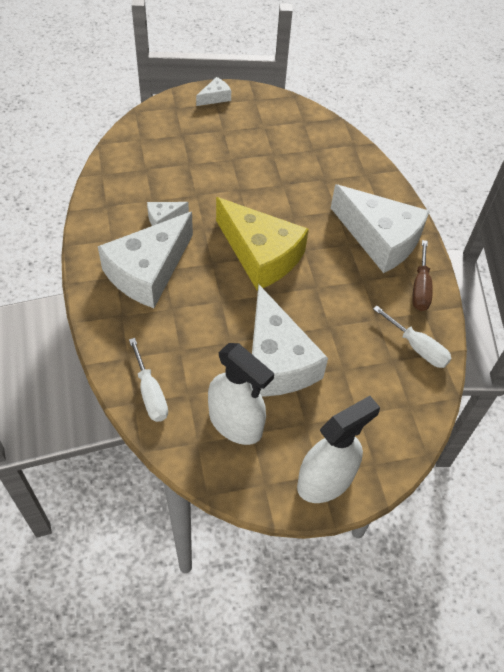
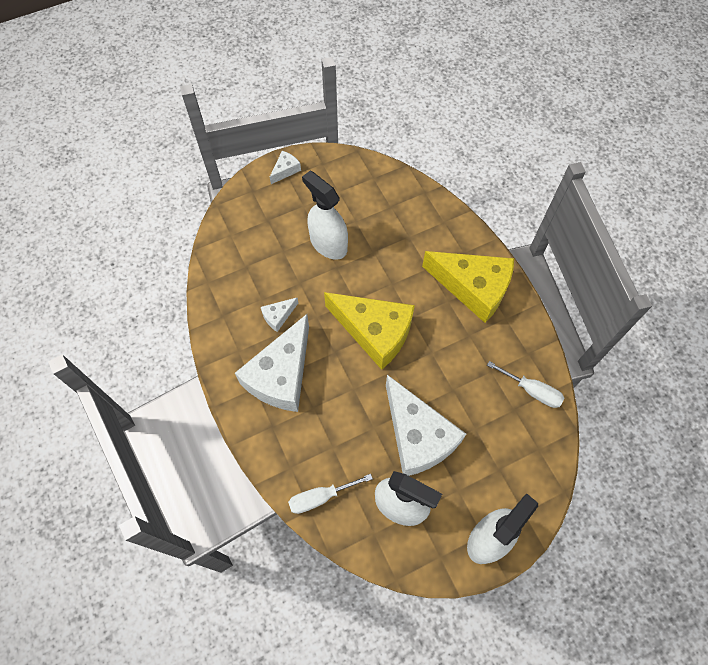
camera: 10 degrees left, 10 degrees up
white screwdriver [129,338,168,422] -> white screwdriver turned 105 degrees clockwise [288,474,373,514]
white cheese [331,184,430,273] -> yellow cheese [422,251,514,323]
brown screwdriver [412,240,433,311] -> none
none -> white spray bottle [302,171,348,260]

